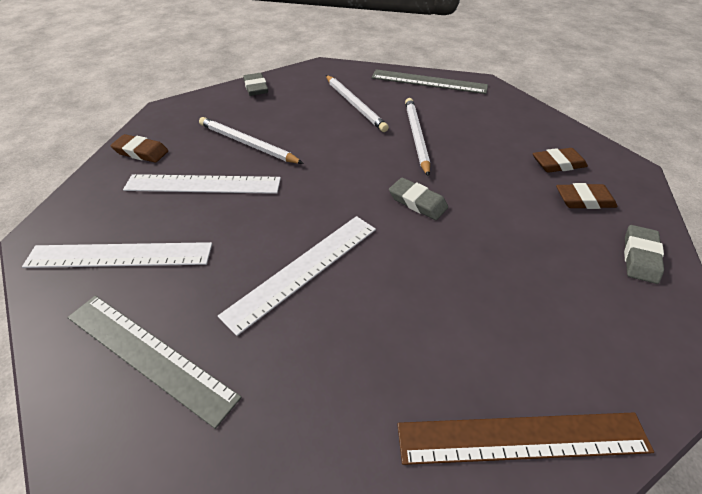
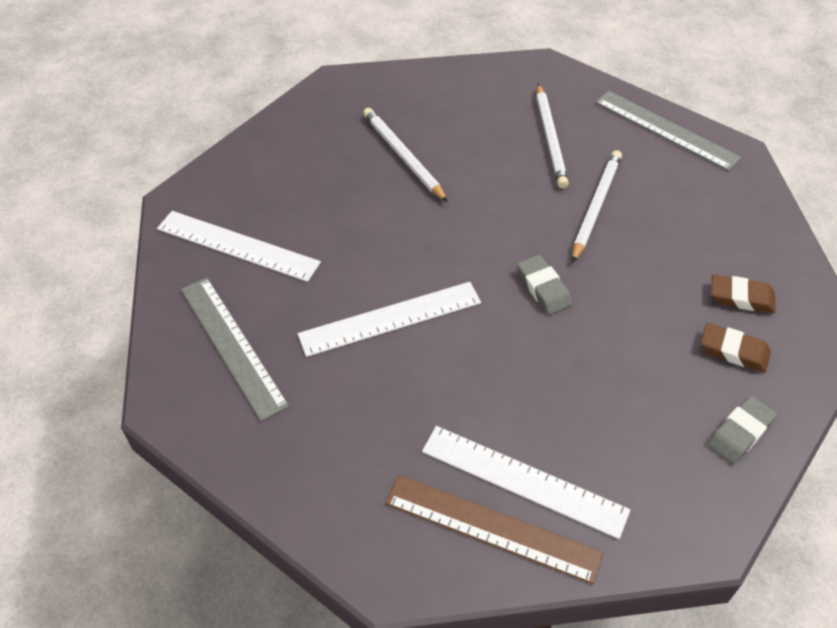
camera: 25 degrees right, 5 degrees up
brown eraser [110,134,168,163] -> none
white ruler [123,174,281,194] -> white ruler moved to [422,426,631,539]
grey eraser [243,73,268,96] -> none

